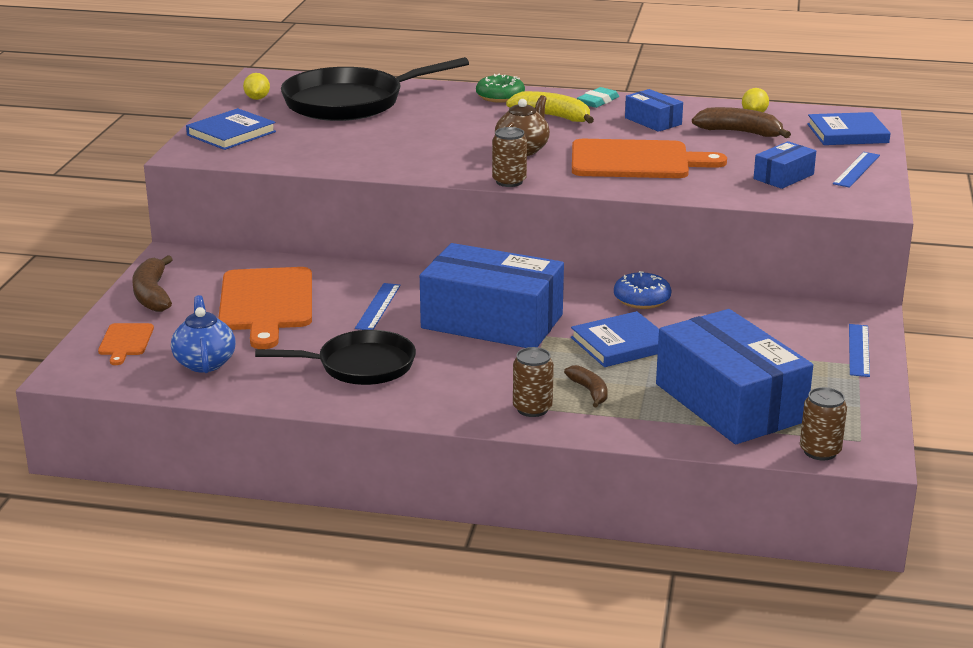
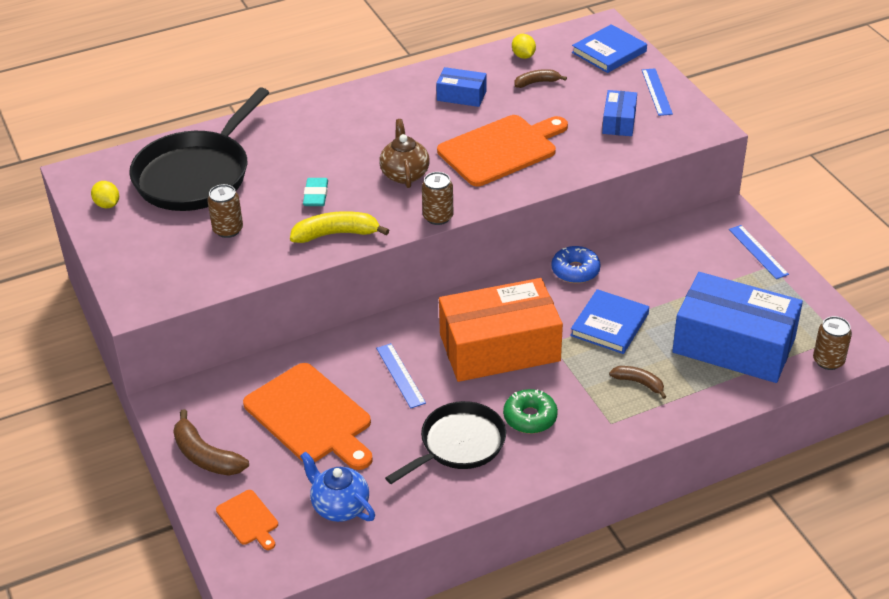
camera: 35 degrees left, 15 degrees up
blue book [186,108,276,150] -> none
blue box [420,243,564,348] -> orange box [439,278,563,382]
green donut [476,74,525,103] -> green donut moved to [503,389,558,434]
yellow banana [506,91,594,124] -> yellow banana moved to [290,211,389,243]
brown can [513,347,554,417] -> brown can moved to [207,184,243,238]
turquoise eraser [577,87,619,108] -> turquoise eraser moved to [303,178,328,206]
brown banana [692,107,791,138] -> brown banana [514,69,567,88], size x0.62

